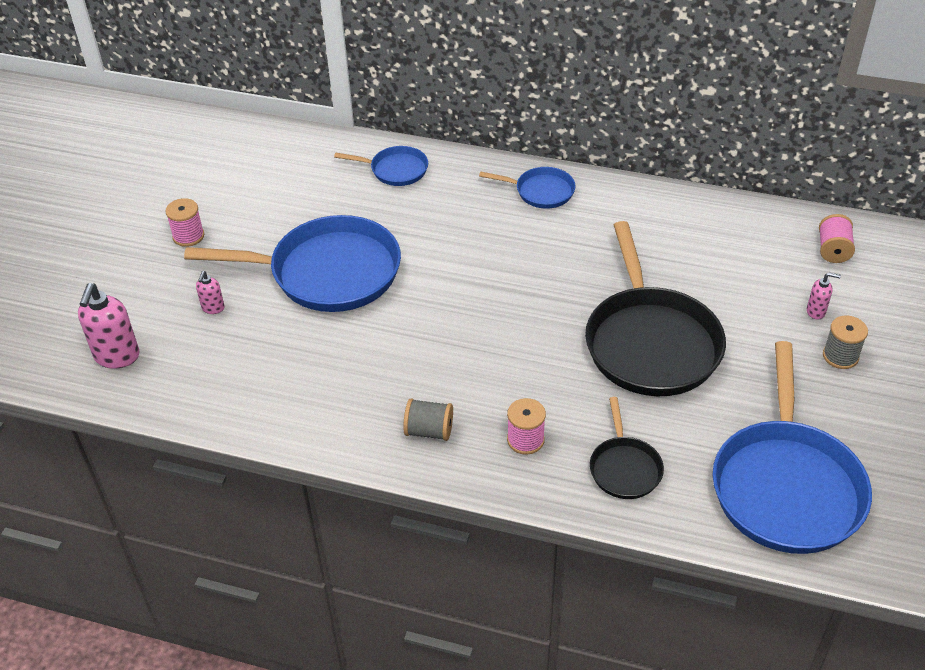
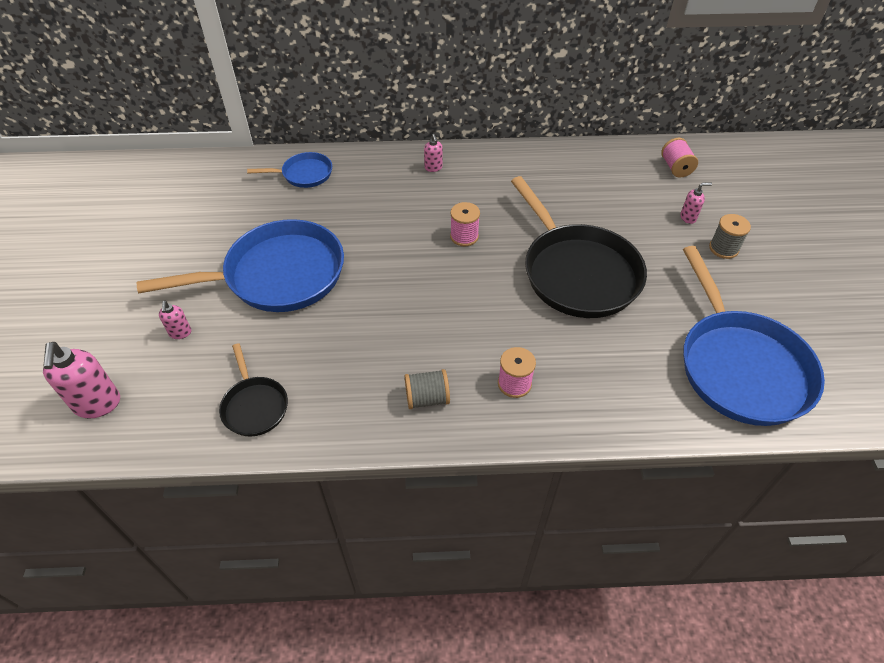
camera: 20 degrees left, 5 degrees up
pink spool [165,198,204,247] -> pink spool moved to [450,202,480,246]
blue pan [479,167,575,209] -> pink soap dispenser [424,134,443,172]
black pan [590,397,664,499] -> black pan moved to [219,343,288,436]

